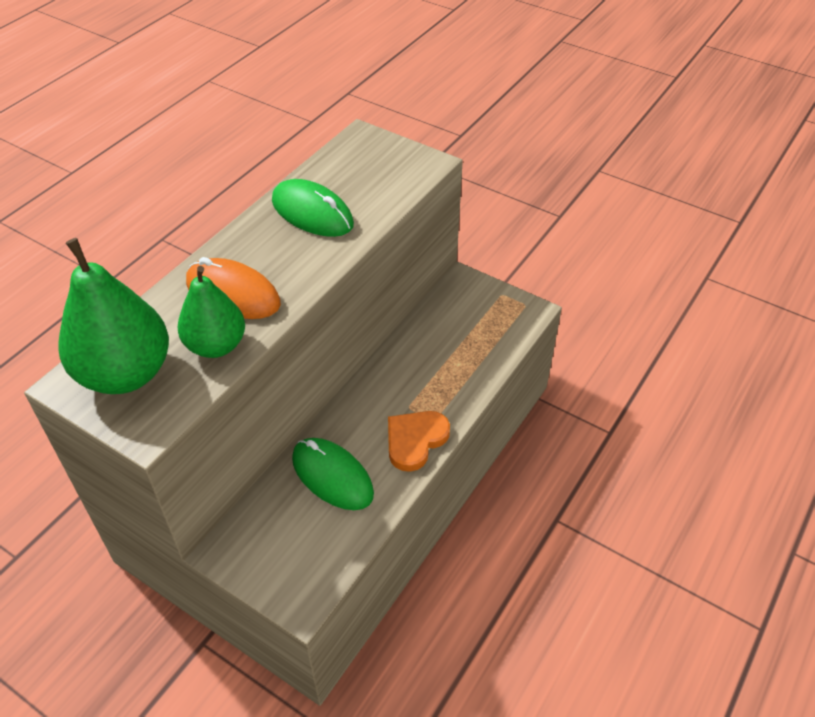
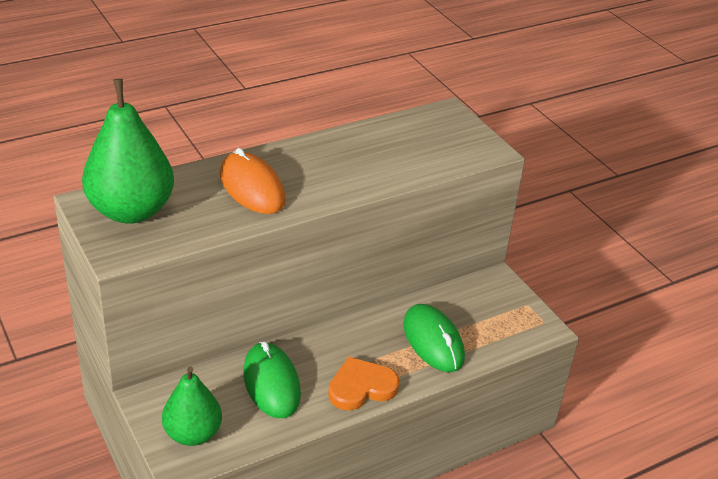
camera: 25 degrees right, 10 degrees down
green pear [177,266,245,358] -> green pear moved to [162,367,222,446]
green mouse [272,179,354,237] -> green mouse moved to [403,304,465,372]

